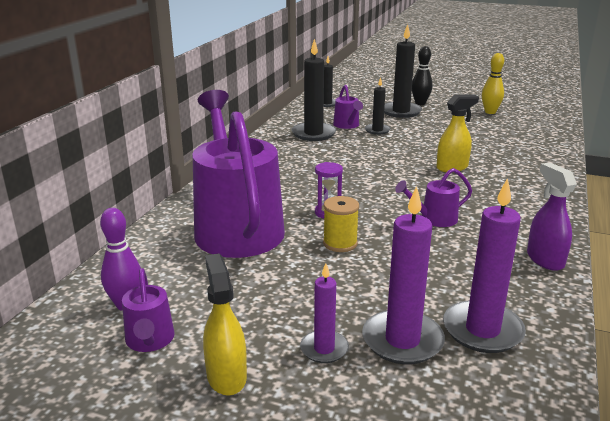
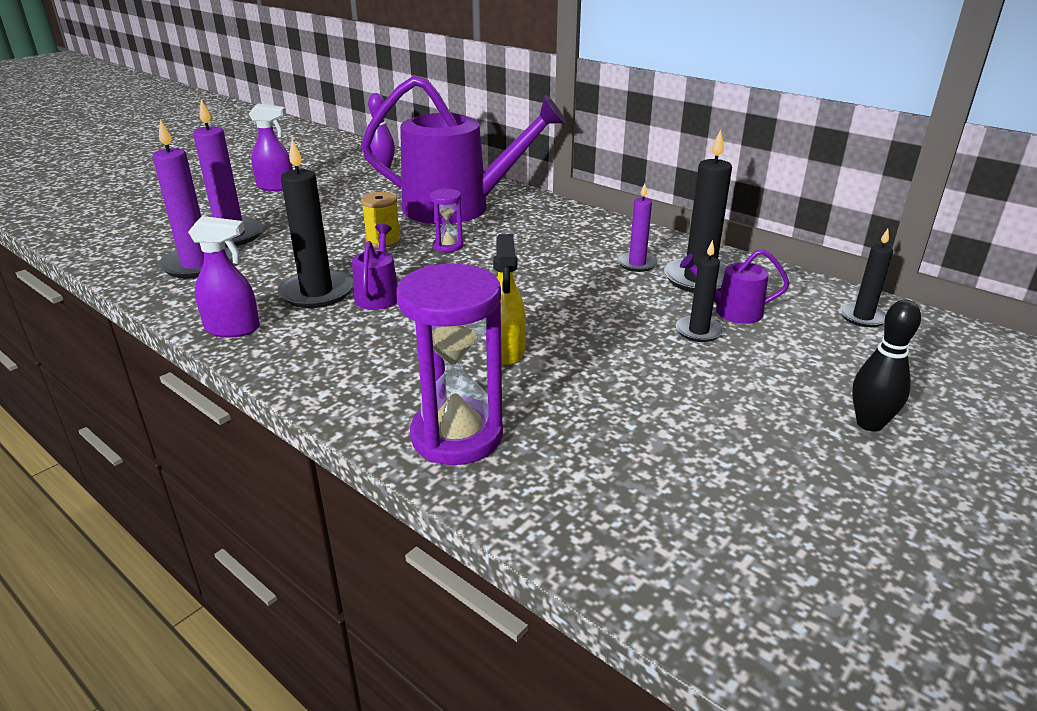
camera: 110 degrees right, 5 degrees up
purple watering can [122,268,175,352] -> none
yellow spray bottle [203,254,247,396] -> purple spray bottle [249,104,293,191]
purple candle [300,263,349,363] -> purple candle moved to [617,183,658,272]
black candle [384,24,422,118] -> black candle moved to [278,139,353,308]
yellow bowling pin [482,53,504,114] -> none
none -> purple hourglass [397,264,503,465]

